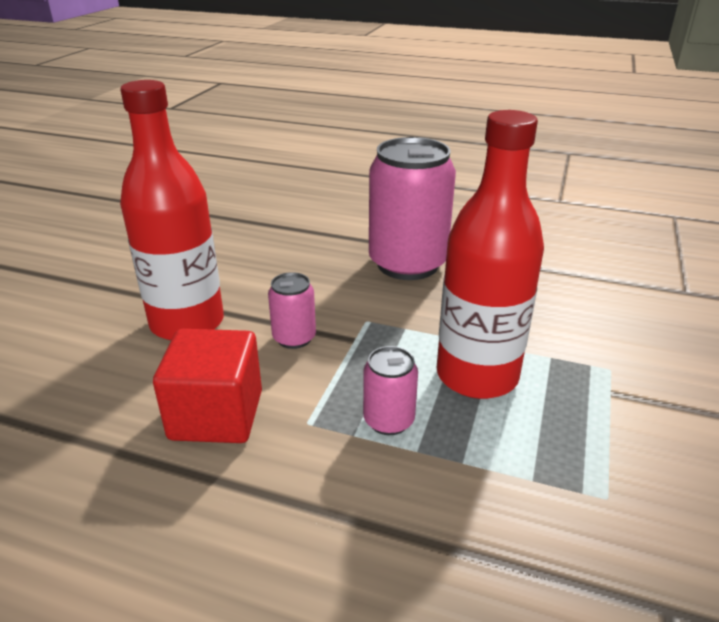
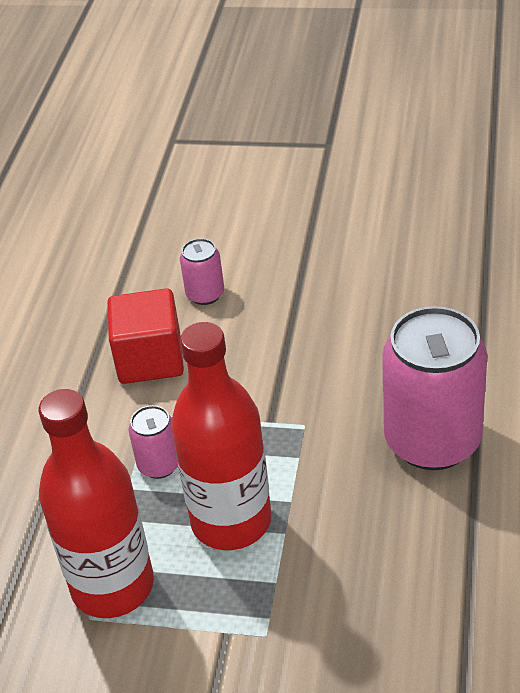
camera: 85 degrees right, 10 degrees up
red bottle [120,80,224,340] -> red bottle moved to [39,389,154,618]
pink can [268,272,316,349] -> pink can moved to [180,238,224,305]

